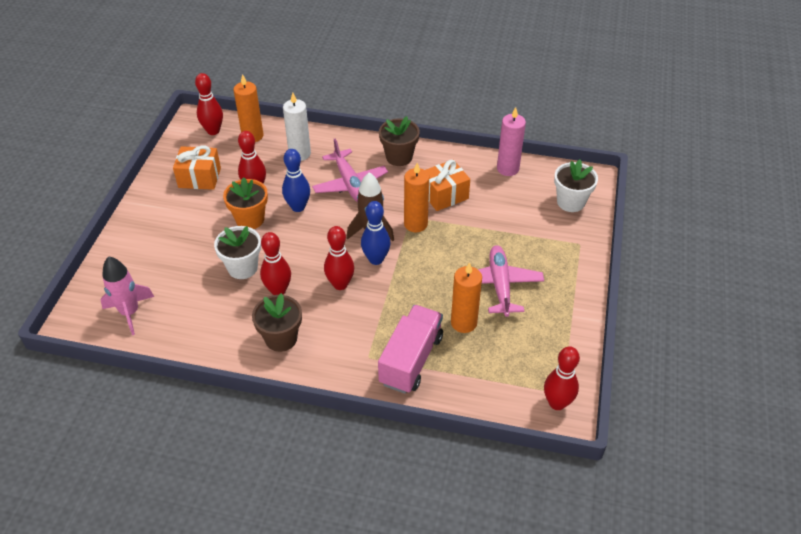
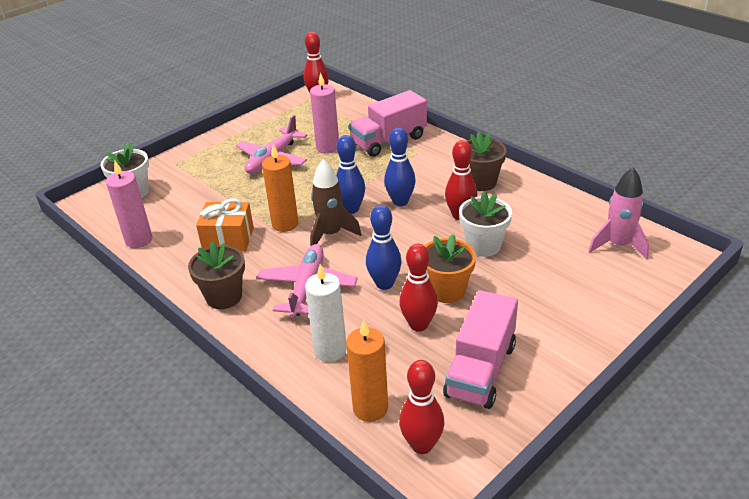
camera: 145 degrees left, 10 degrees down
orange gift [173,146,221,190] -> pink truck [443,290,518,409]
red bowling pin [324,226,354,290] -> blue bowling pin [384,128,416,206]
orange candle [451,262,482,333] -> pink candle [310,72,339,154]

